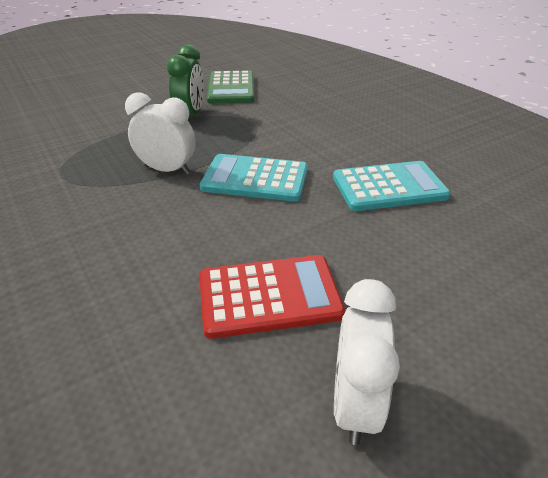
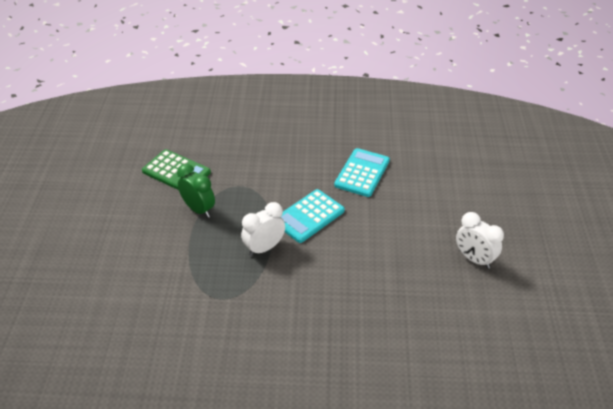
camera: 55 degrees left, 5 degrees up
red calculator [199,255,345,339] -> none

